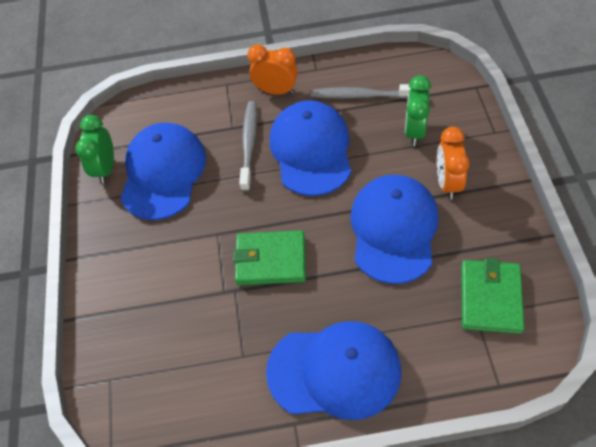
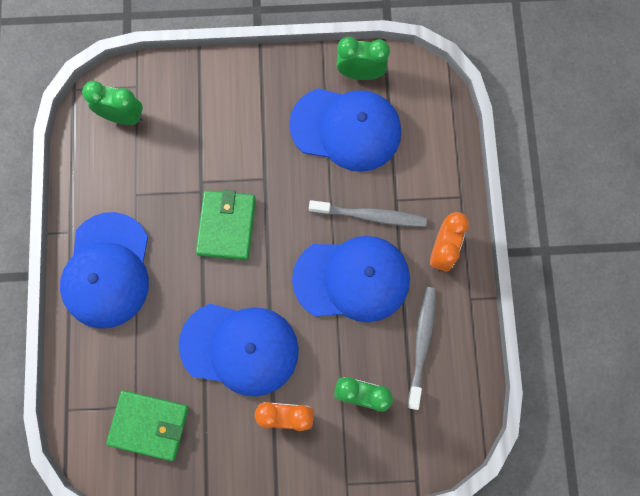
camera: 90 degrees right, 20 degrees up
none -> green clock [82,81,143,125]

